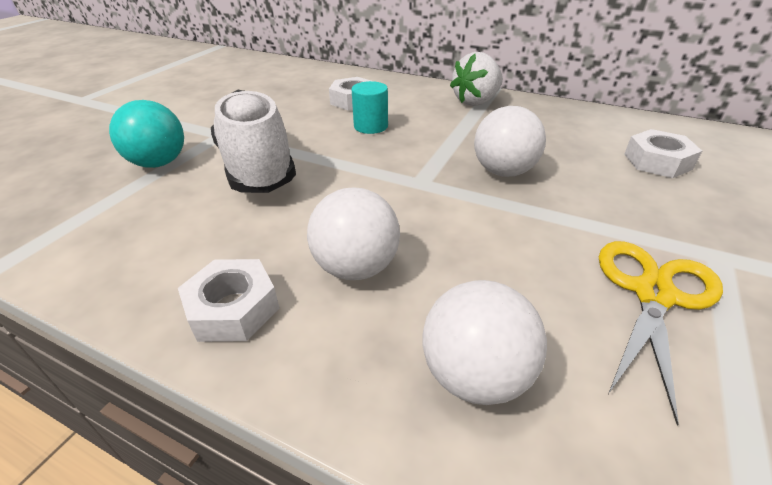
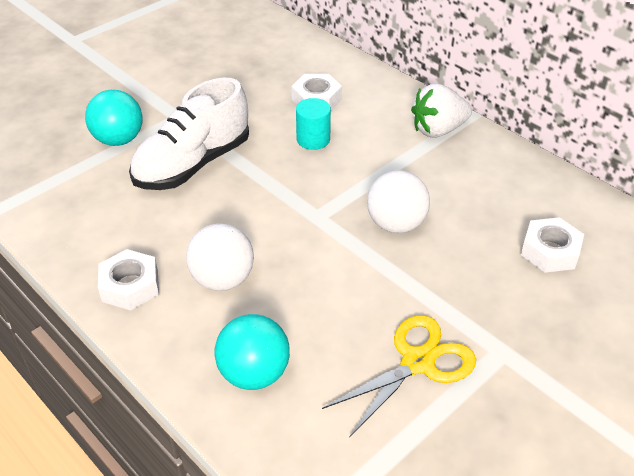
camera: 20 degrees right, 5 degrees up
white shoe [211,90,296,193] -> white shoe turned 135 degrees counterclockwise [129,78,249,190]
white ball [422,280,547,405] -> turquoise ball [214,314,290,390]

